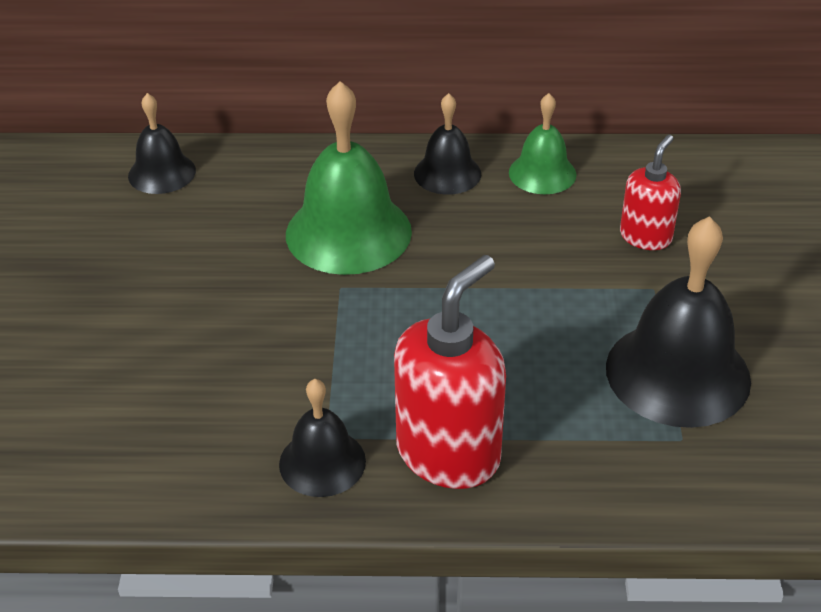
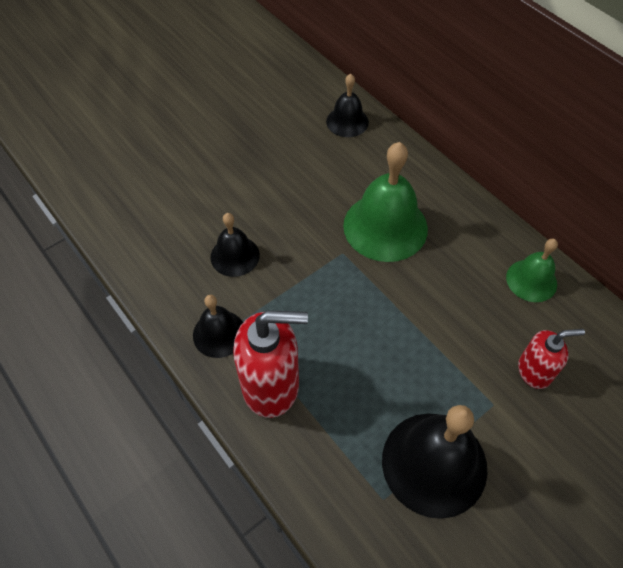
camera: 50 degrees right, 15 degrees up
black bell [414,93,481,195] -> black bell moved to [210,213,260,277]

